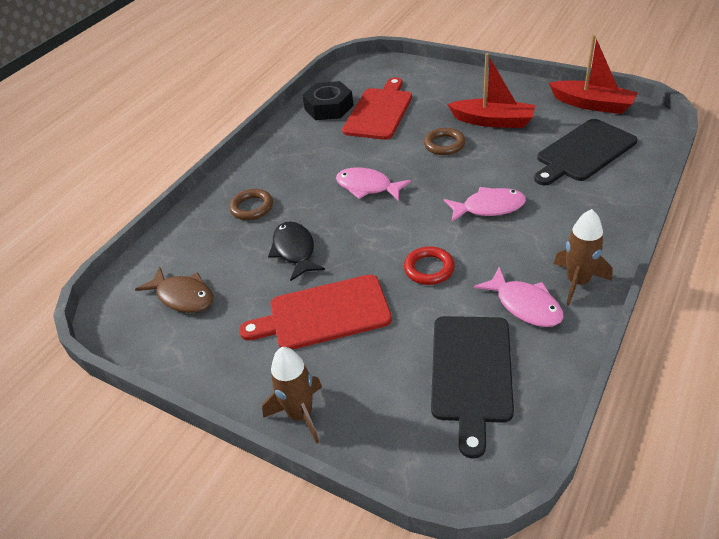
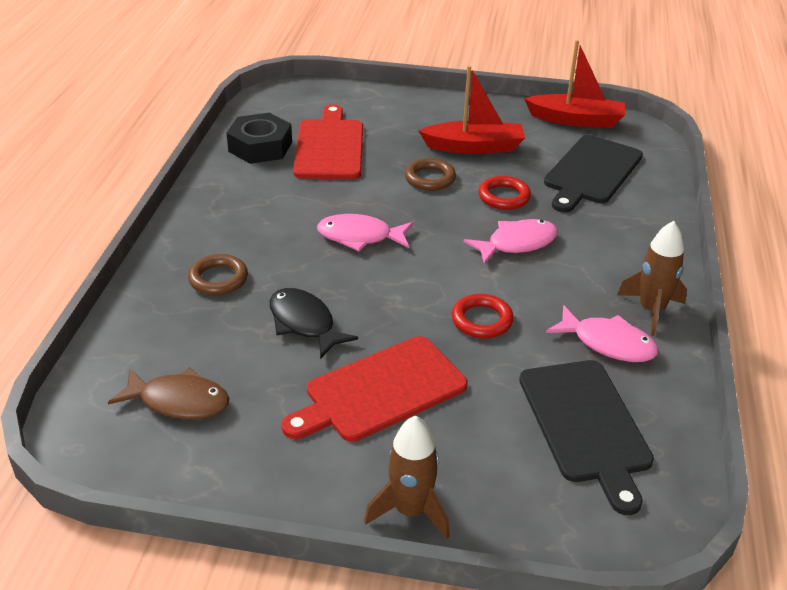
camera: 25 degrees left, 5 degrees down
none -> red ring [478,176,531,210]

